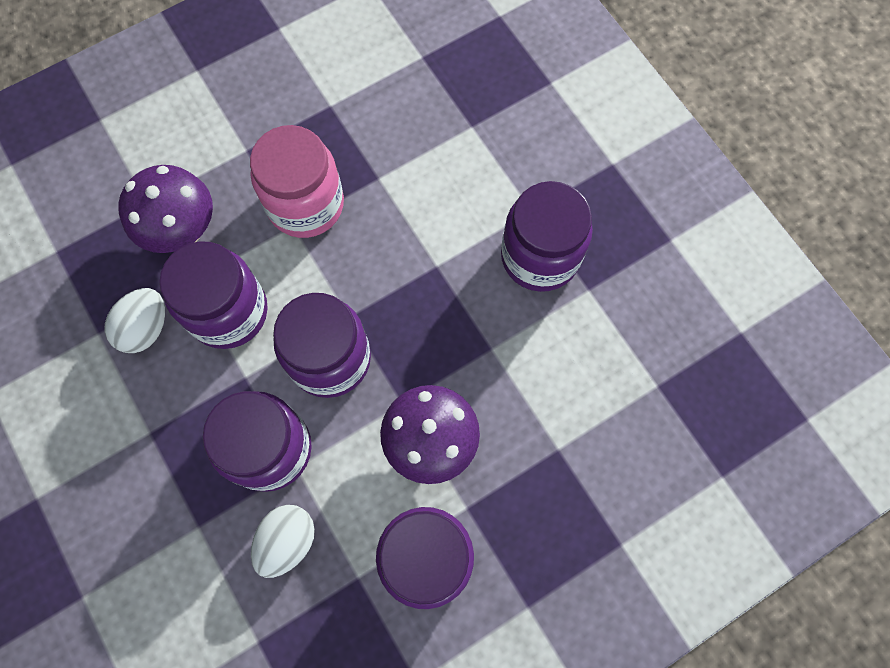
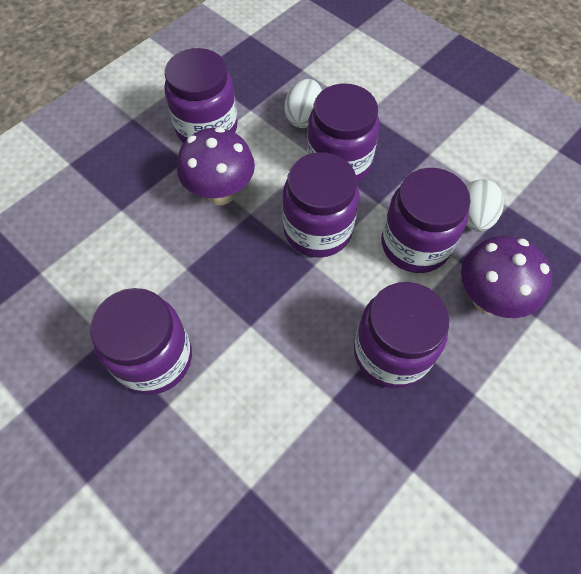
camera: 165 degrees right, 10 degrees down
pink jar [250,125,344,238] -> purple jar [354,282,449,388]

